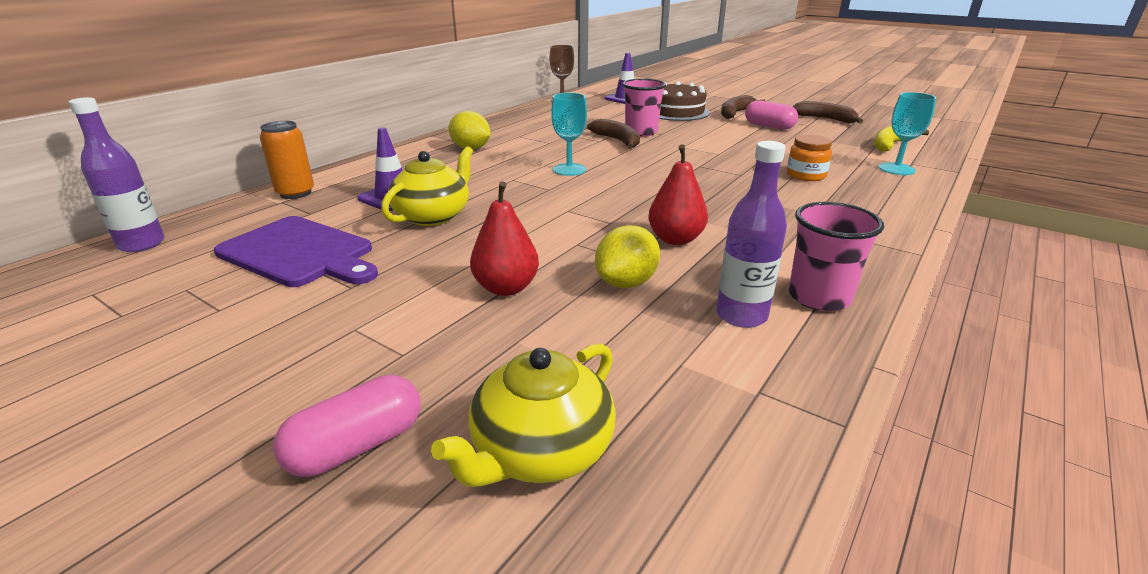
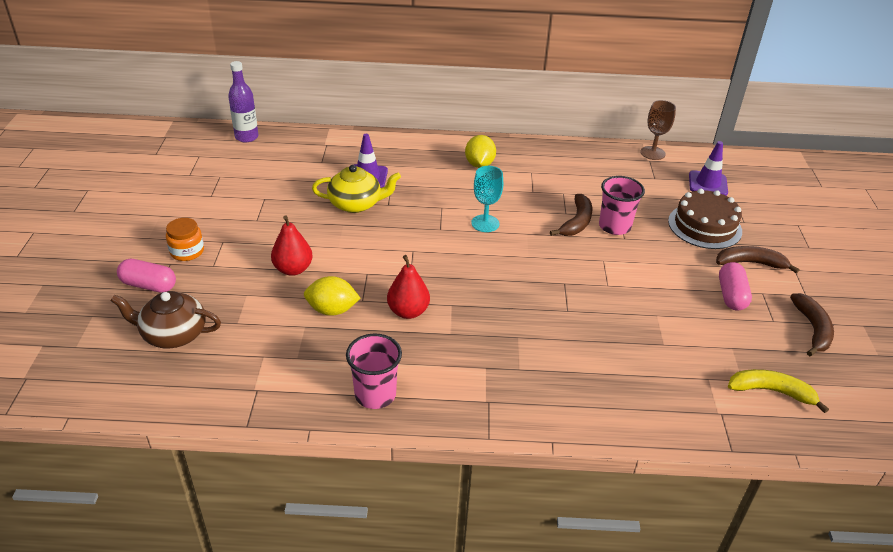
camera: 55 degrees right, 10 degrees up
purple cutting board [214,216,378,287] -> none
orange can [260,121,314,199] -> none
yellow teapot [431,343,616,487] -> brown teapot [111,291,221,349]
purple bottle [716,141,787,328] -> none
orange jar [787,135,832,181] -> orange jar moved to [166,218,204,261]
turquoise goblet [878,92,936,175] -> none

